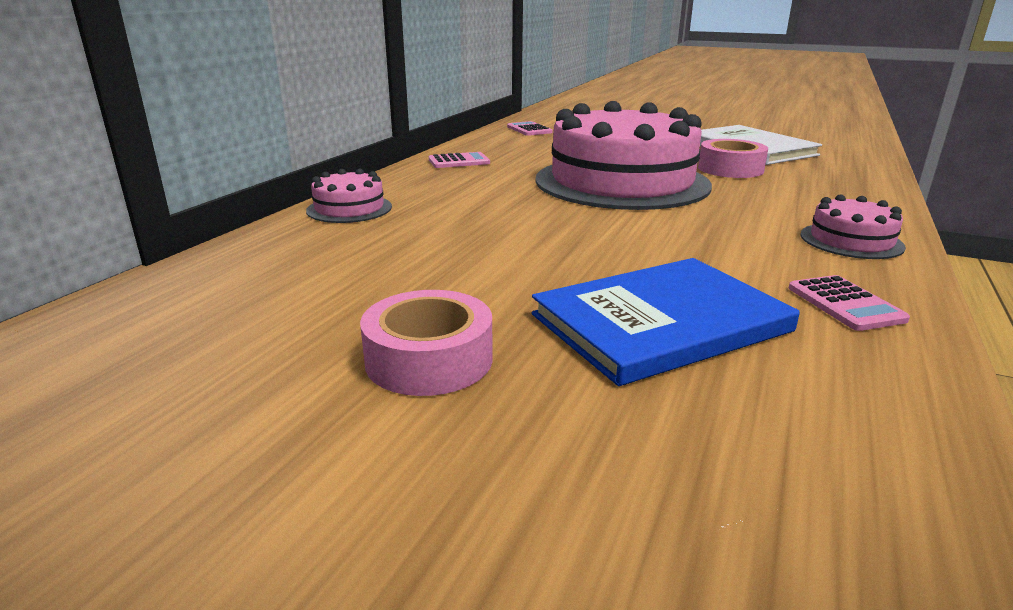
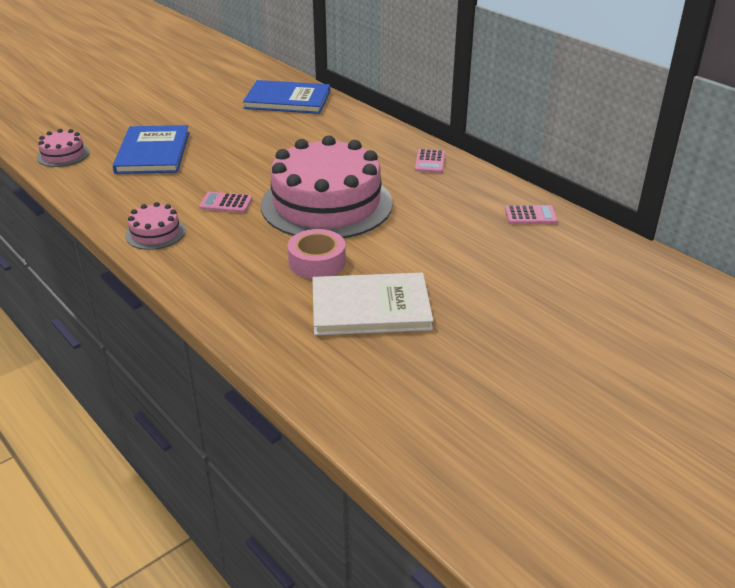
camera: 115 degrees right, 10 degrees up
pink cake [306,169,392,223] -> pink cake moved to [37,129,90,167]
pink tape [360,290,493,396] -> none
pink calculator [789,275,910,331] -> pink calculator moved to [199,192,252,213]
none -> blue book [243,80,330,114]

